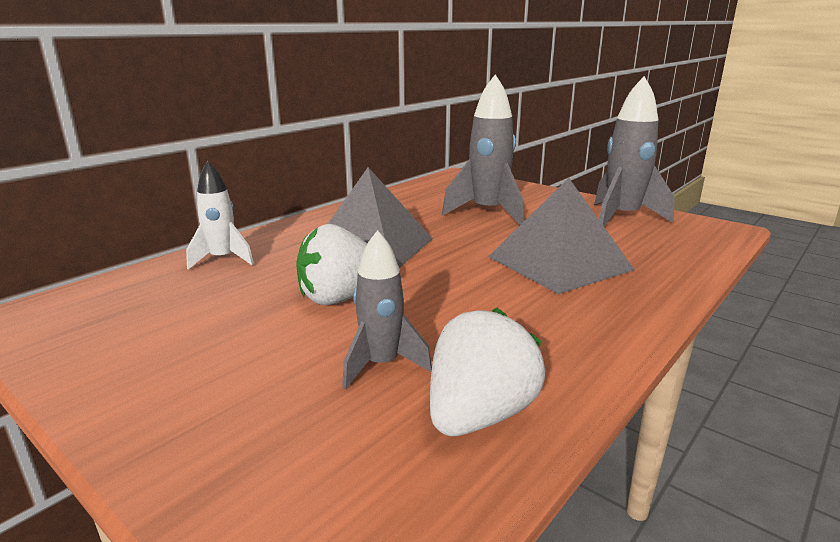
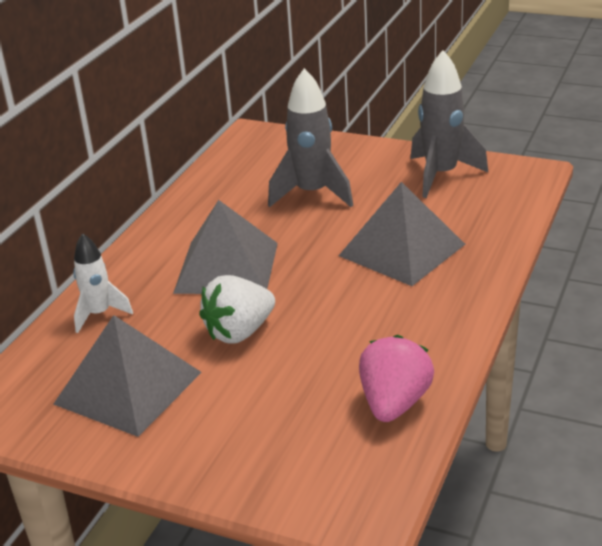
camera: 15 degrees left, 10 degrees up
grey rocket [342,230,432,389] -> none
white strawberry [430,308,546,436] -> pink strawberry [359,335,434,422]
none -> grey pyramid [54,315,202,437]

